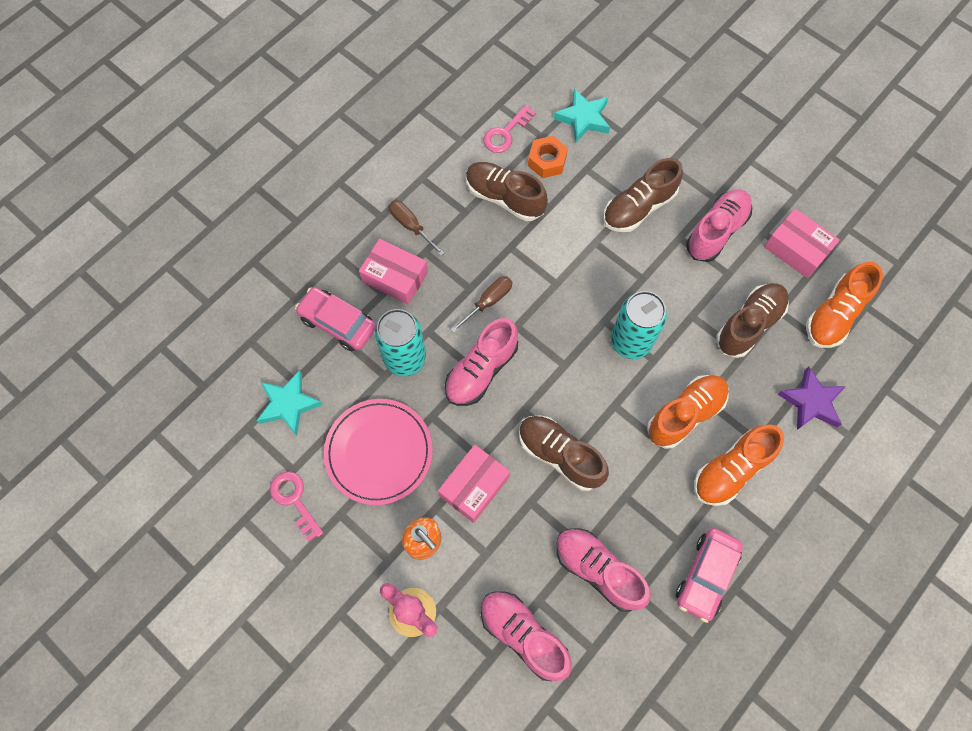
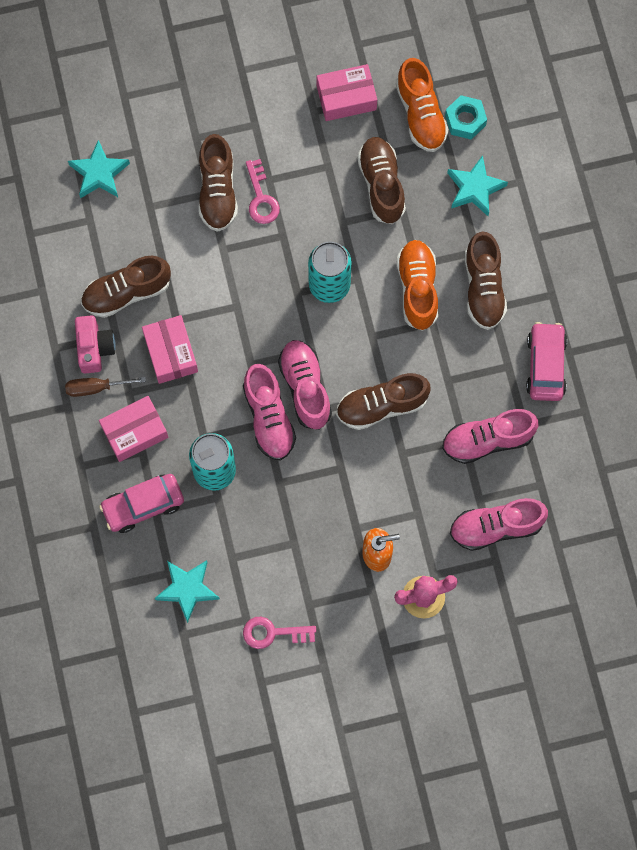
camera: 55 degrees left, 5 degrees up
pink plate [324,399,433,505] -> none
pink box [438,445,510,523] -> pink box moved to [142,315,198,384]
brown screwdriver [450,276,513,333] -> none
pink key [483,105,536,153] -> pink key moved to [246,159,280,224]
orange nut [528,136,568,178] -> none
pink car [676,528,743,623] -> pink car turned 150 degrees counterclockwise [526,322,567,401]
pink shoe [686,189,752,262] -> pink shoe moved to [278,340,332,430]
orange shoe [694,425,784,506] -> brown shoe [465,232,507,330]
purple star [777,367,846,430] -> turquoise star [447,155,508,216]
none -> pink camera [75,315,116,373]
none -> turquoise nut [445,95,487,140]

